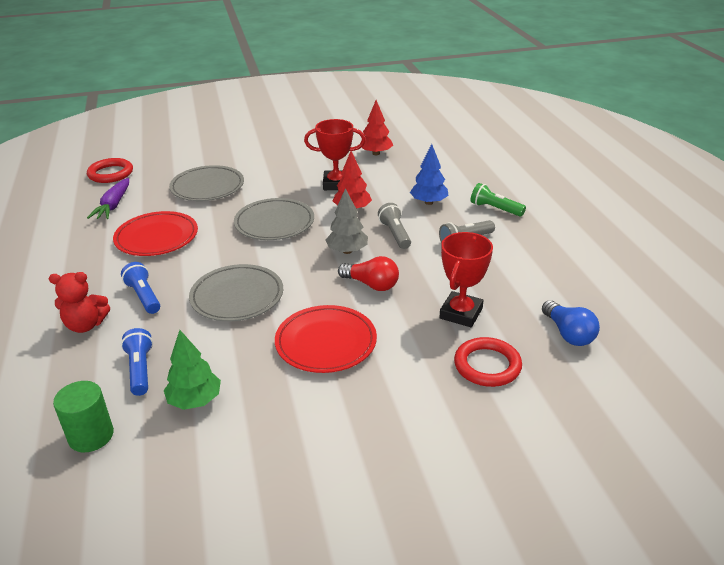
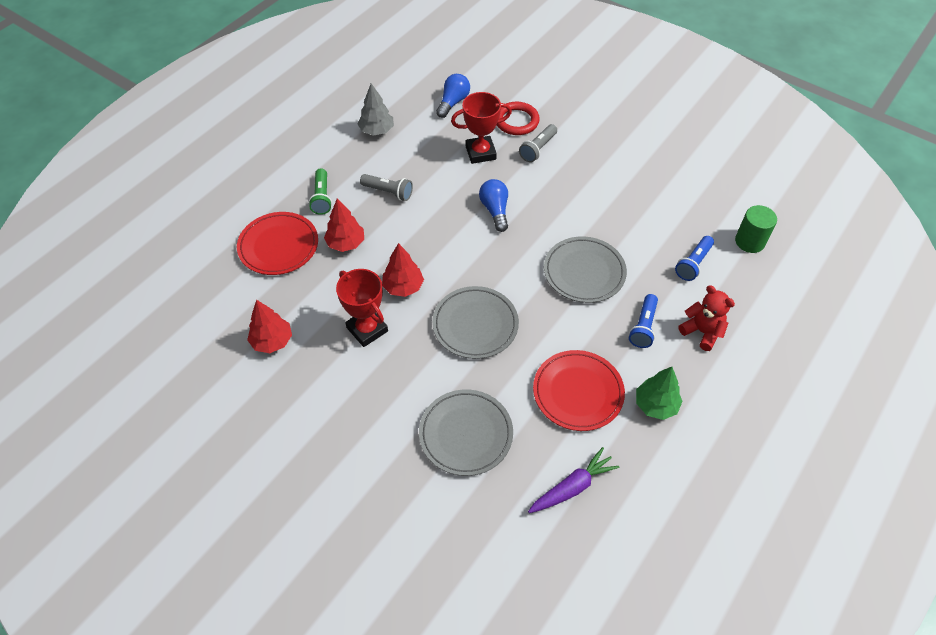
camera: 130 degrees left, 20 degrees up
red ring [87,158,133,183] -> none
green tree [164,330,221,410] -> green tree moved to [636,367,683,420]
red plate [275,305,377,373] -> red plate moved to [237,212,318,275]
grey tree [326,188,368,254] -> grey tree moved to [358,83,394,136]
red light bulb [338,256,399,291] -> blue light bulb [479,179,508,232]
grey flashlight [378,203,411,249] -> grey flashlight moved to [519,124,557,162]
blue tree [410,144,449,205] -> red tree [324,198,364,252]

